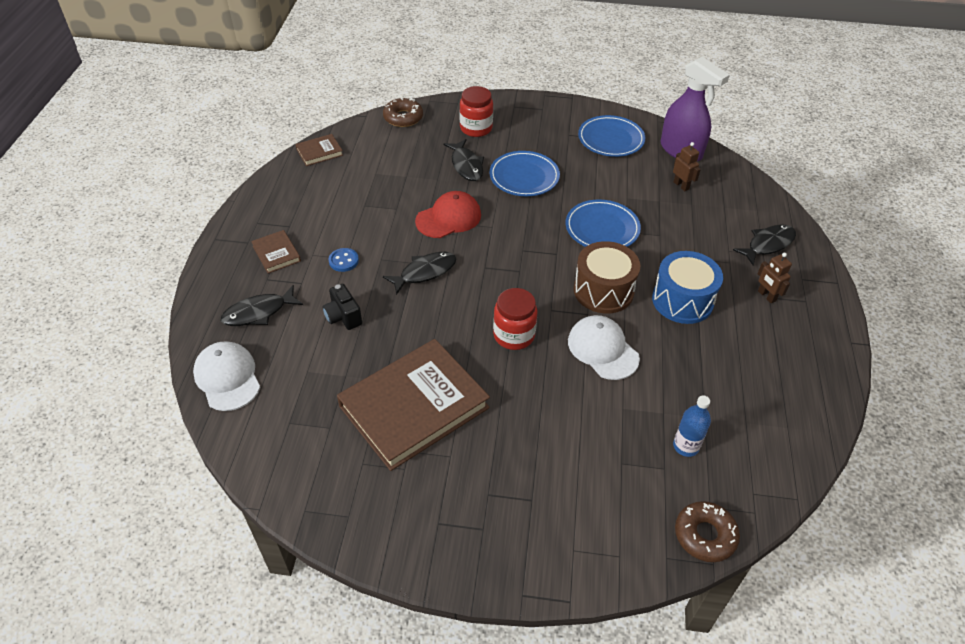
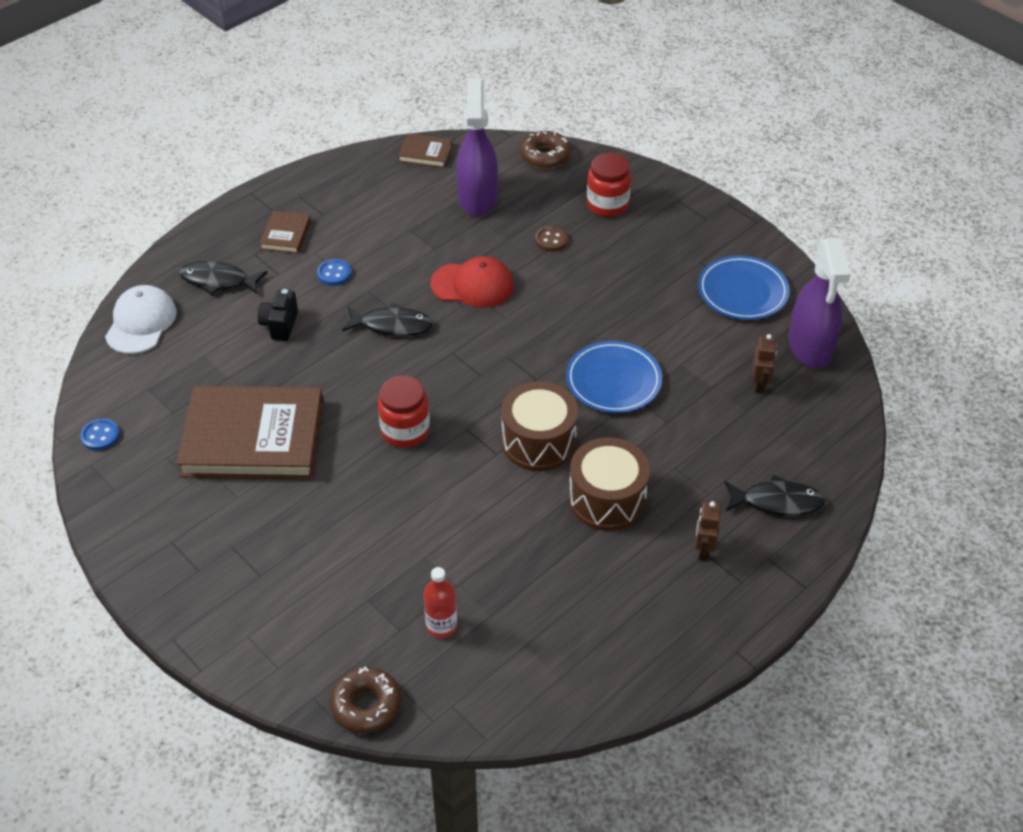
camera: 40 degrees right, 0 degrees up
black fish [444,139,484,181] -> brown button [535,226,568,252]
blue plate [489,151,560,196] -> none
white cap [568,315,640,380] -> none
blue drum [652,251,723,324] -> brown drum [569,437,650,531]
blue bottle [673,395,711,457] -> red bottle [424,567,457,638]
none -> blue button [80,418,120,451]
none -> purple spray bottle [456,79,498,216]

